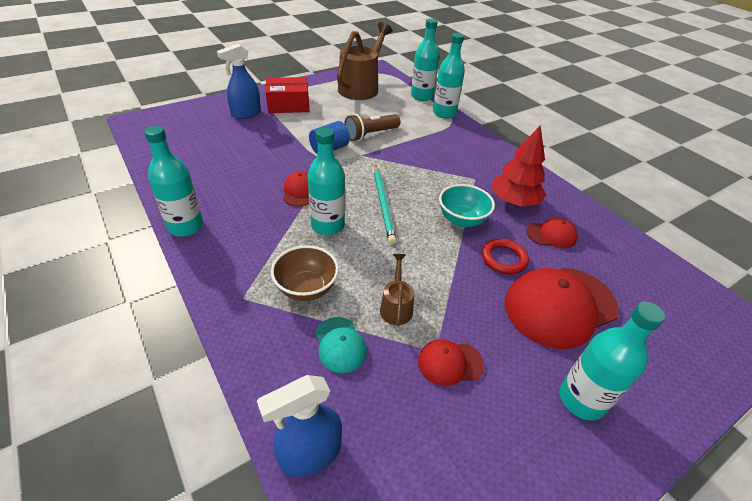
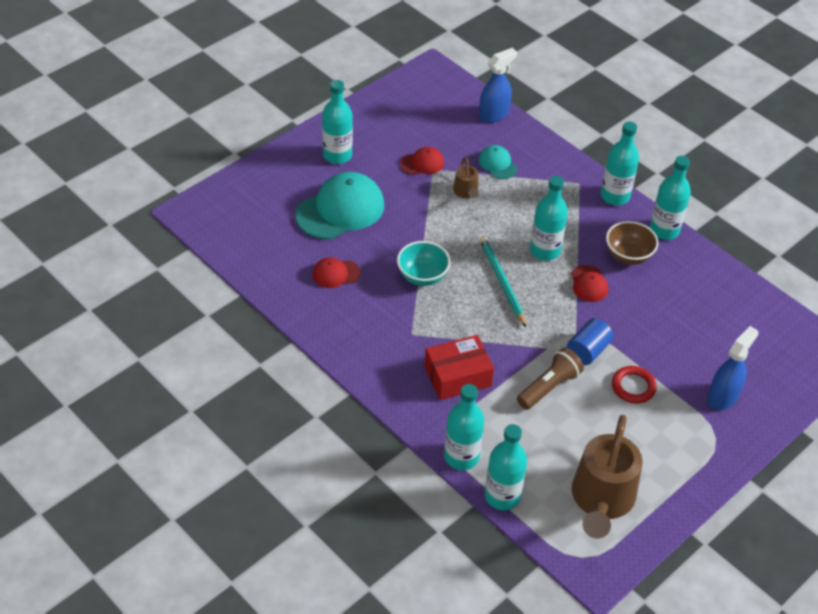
camera: 170 degrees right, 5 degrees up
red box [266,77,309,113] -> red box moved to [424,335,494,400]
brown bowl [271,245,339,301] -> brown bowl moved to [606,221,658,265]
red ring [482,239,529,274] -> red ring moved to [612,366,657,403]
red tree [492,126,546,206] -> none
red cap [505,267,619,349] -> turquoise cap [295,172,384,239]
none -> turquoise bottle [601,122,639,205]

